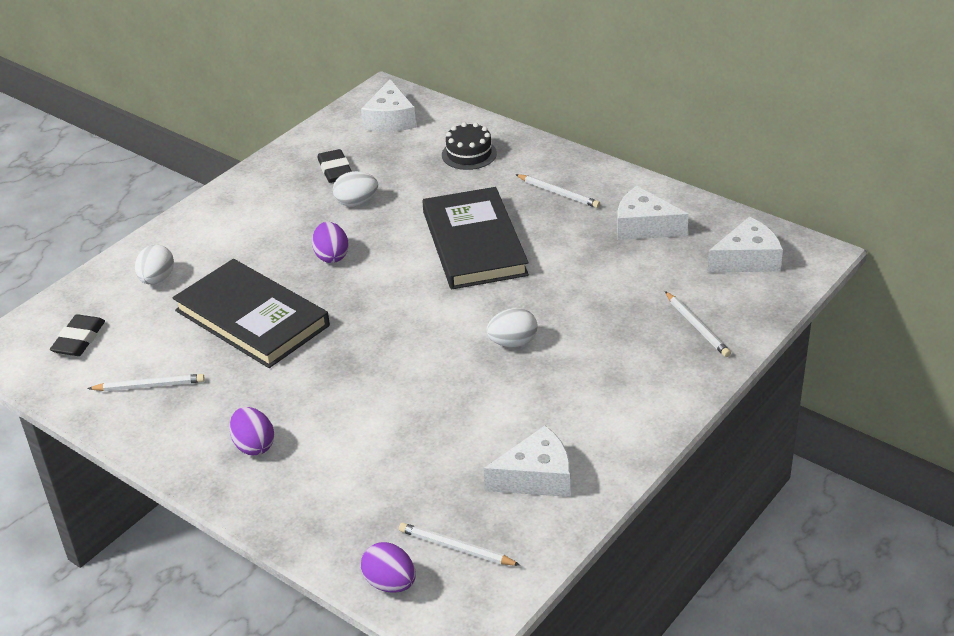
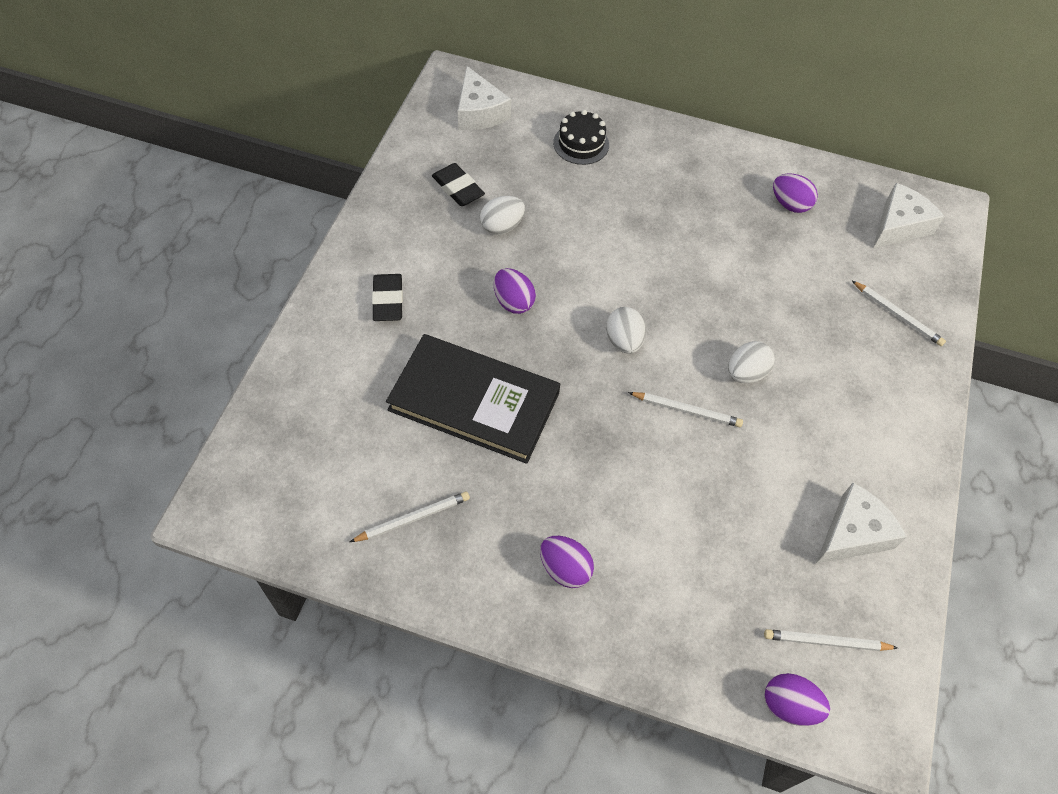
camera: 25 degrees left, 20 degrees up
black eraser [50,314,105,356] -> black eraser moved to [372,274,403,321]
white egg [135,245,174,284] -> white egg moved to [606,307,646,354]
black book [422,187,529,289] -> none
white pencil [515,174,600,208] -> white pencil moved to [628,392,743,427]
white cheese [617,186,689,240] -> purple egg [773,174,818,213]

